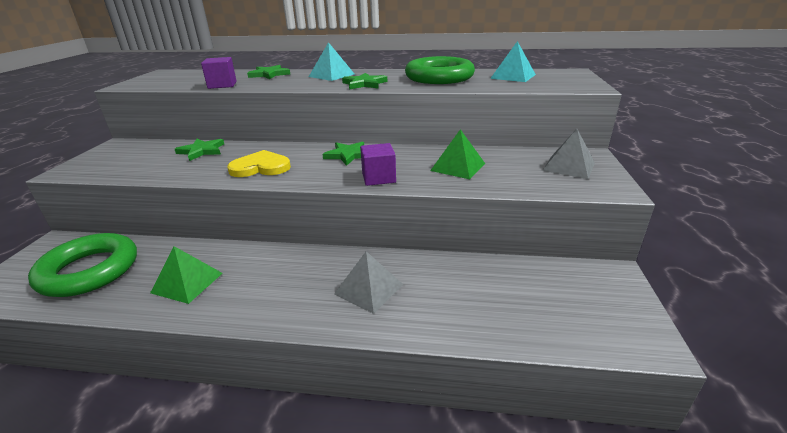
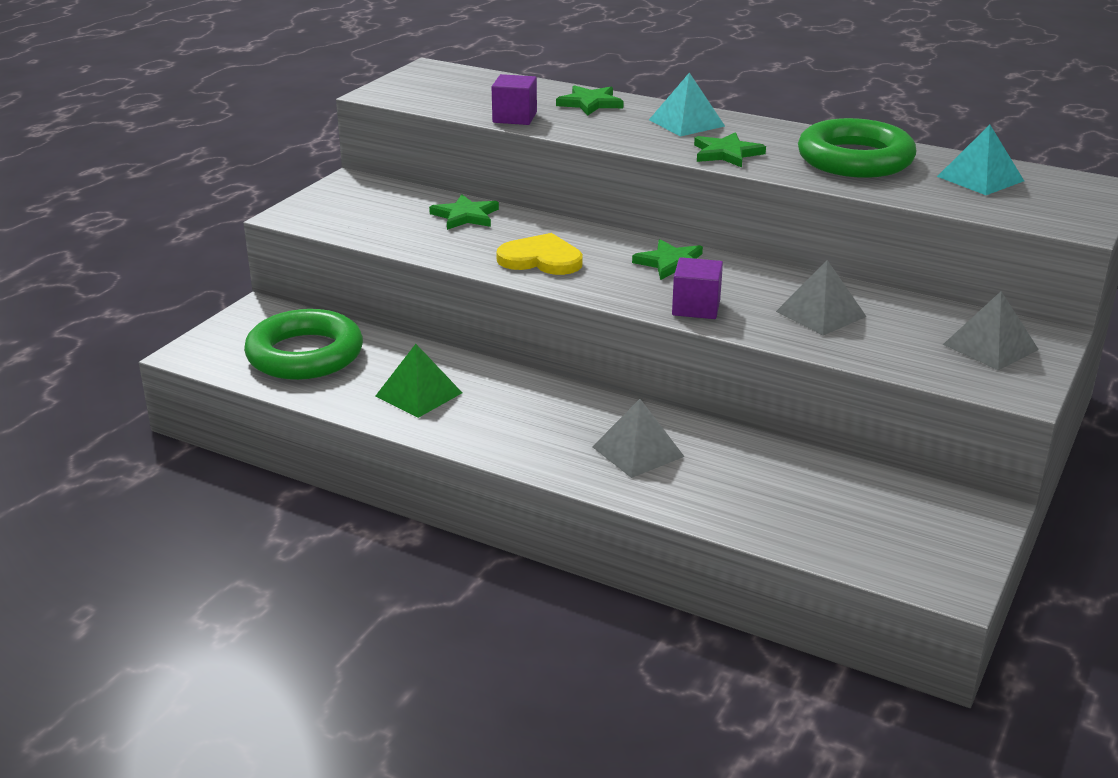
camera: 20 degrees right, 0 degrees up
green pyramid [430,129,485,179] -> grey pyramid [776,260,867,335]

